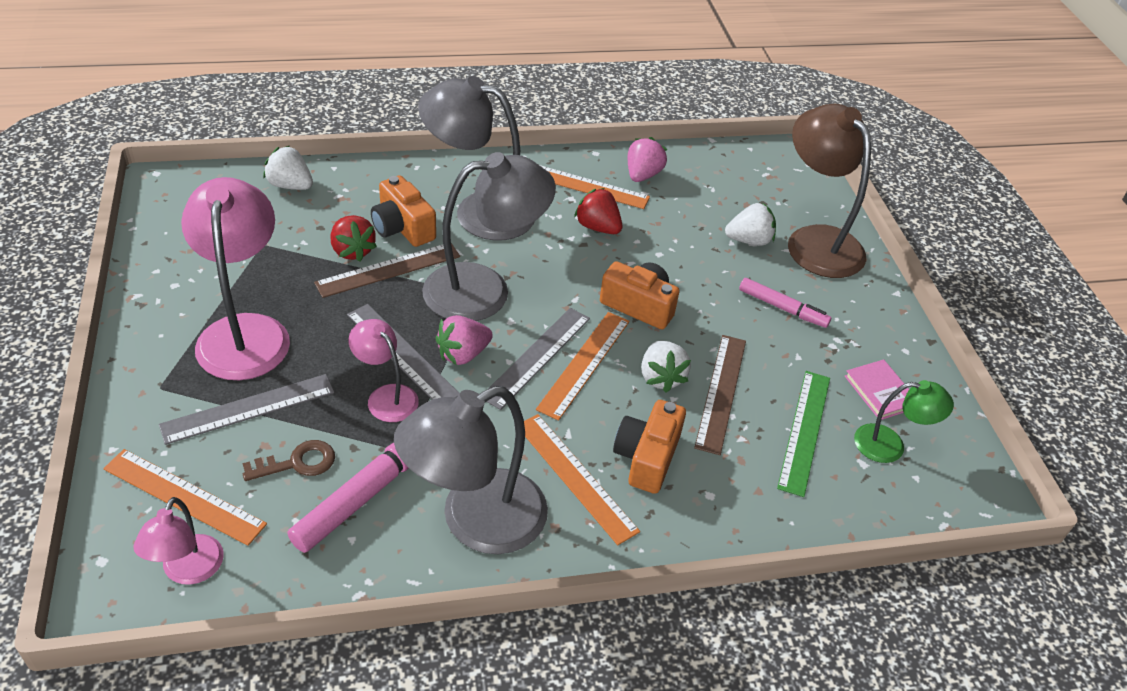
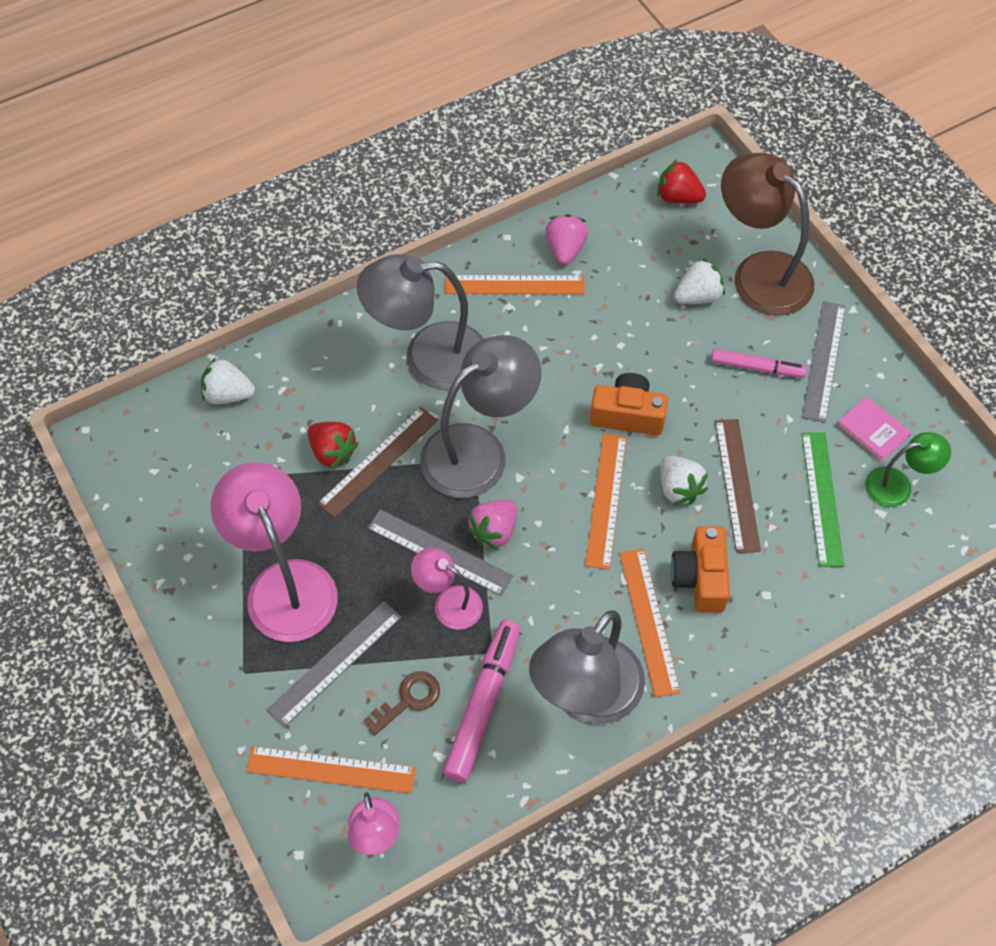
camera: 15 degrees left, 15 degrees up
orange camera [371,175,436,247] -> none
grey ruler [487,308,590,410] -> grey ruler moved to [802,301,846,423]
orange ruler [524,414,640,545] -> orange ruler turned 45 degrees clockwise [619,548,681,697]
red strawberry [574,188,622,234] -> red strawberry moved to [657,159,706,204]

